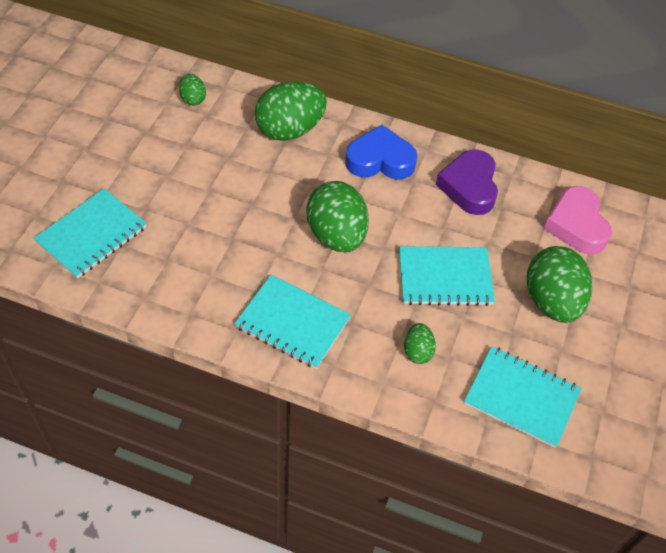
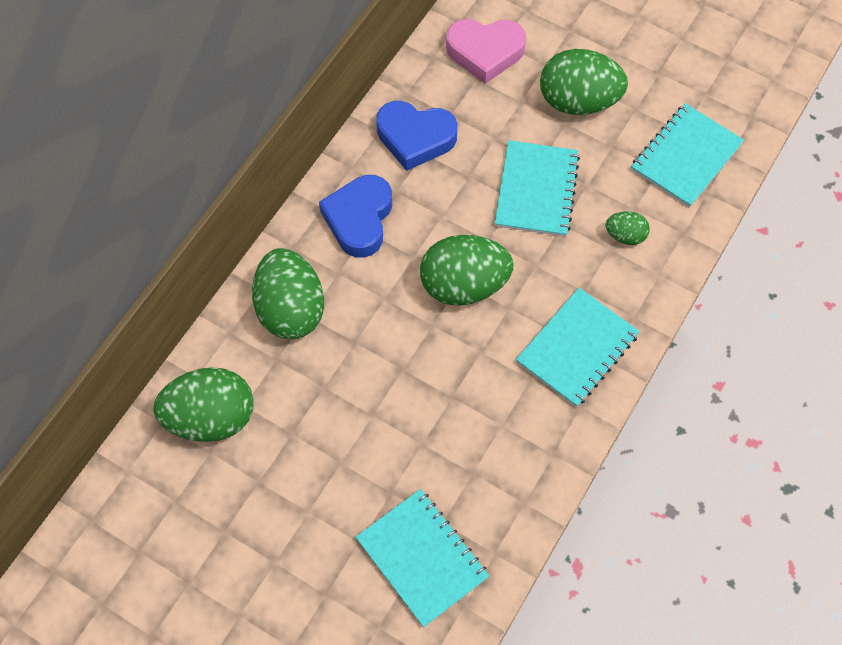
camera: 75 degrees left, 10 degrees up
green egg [179,74,206,106] -> green egg [153,367,254,442], size x2.06
purple heart [436,149,498,215] -> blue heart [376,101,458,171]

